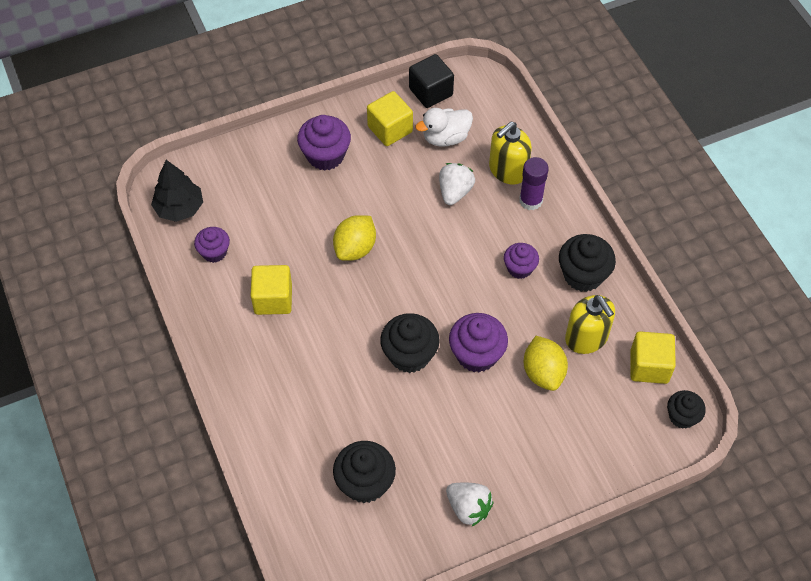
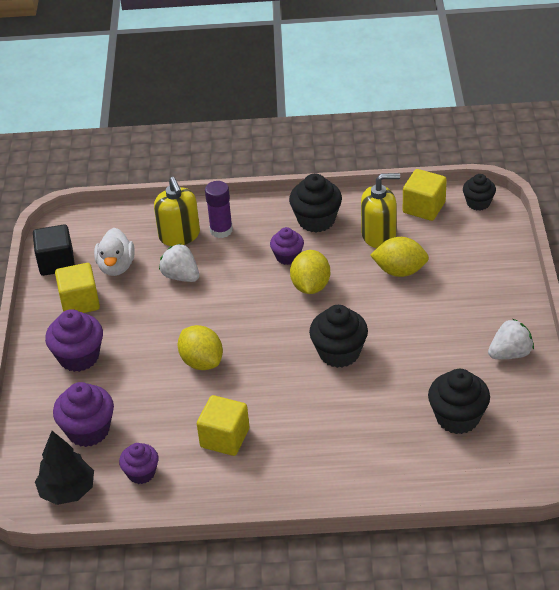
camera: 65 degrees left, 15 degrees down
purple cupcake [449,313,508,372] -> purple cupcake moved to [53,382,114,447]
none -> yellow lemon [290,250,330,294]

